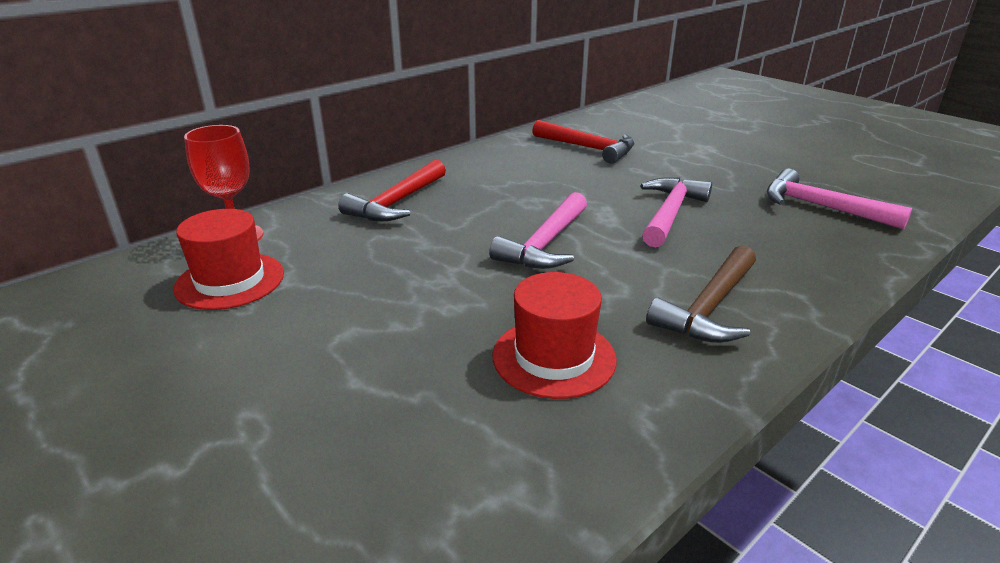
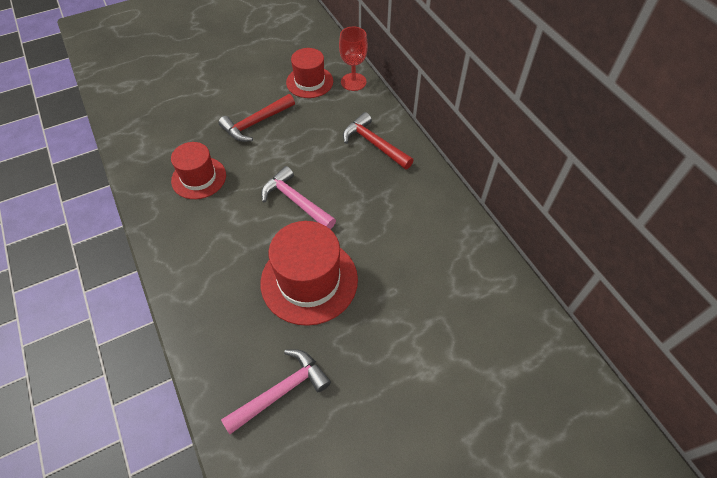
camera: 105 degrees right, 25 degrees up
red hammer [532,120,634,164] -> red hammer moved to [218,94,295,142]
pink hammer [640,177,712,247] -> red hat [260,221,358,326]
brown hammer [646,245,756,343] -> none

